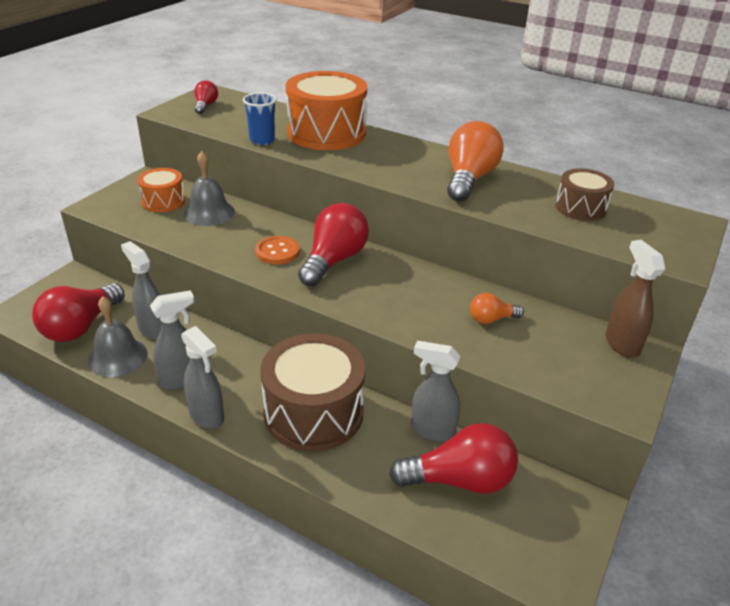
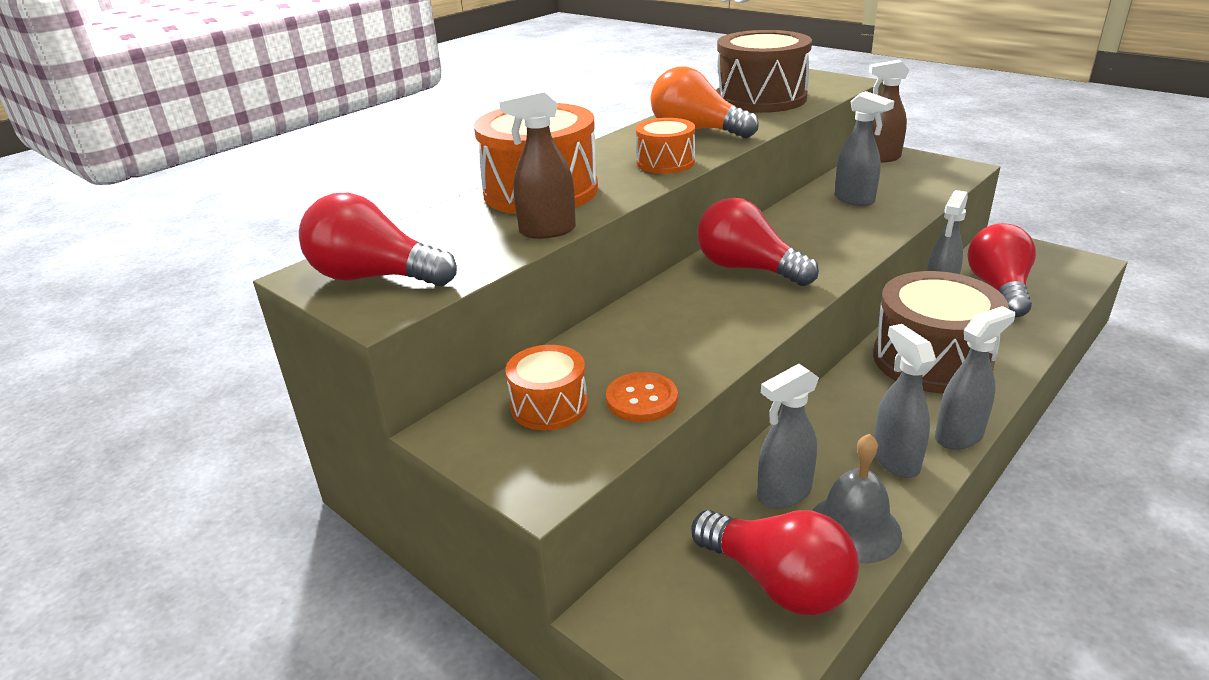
camera: 75 degrees left, 5 degrees down
grey bell [184,151,235,226] -> none
red light bulb [194,80,218,114] -> red light bulb [299,193,457,286], size x1.96
blue cup [243,92,277,145] -> brown spray bottle [499,89,576,239]
orange button [255,236,300,264] -> orange button moved to [606,372,678,422]
orange light bulb [470,293,524,324] -> grey spray bottle [835,91,894,206]
brown drum [555,168,614,221] -> brown drum [716,30,812,113], size x1.85
none -> orange drum [636,118,695,174]

